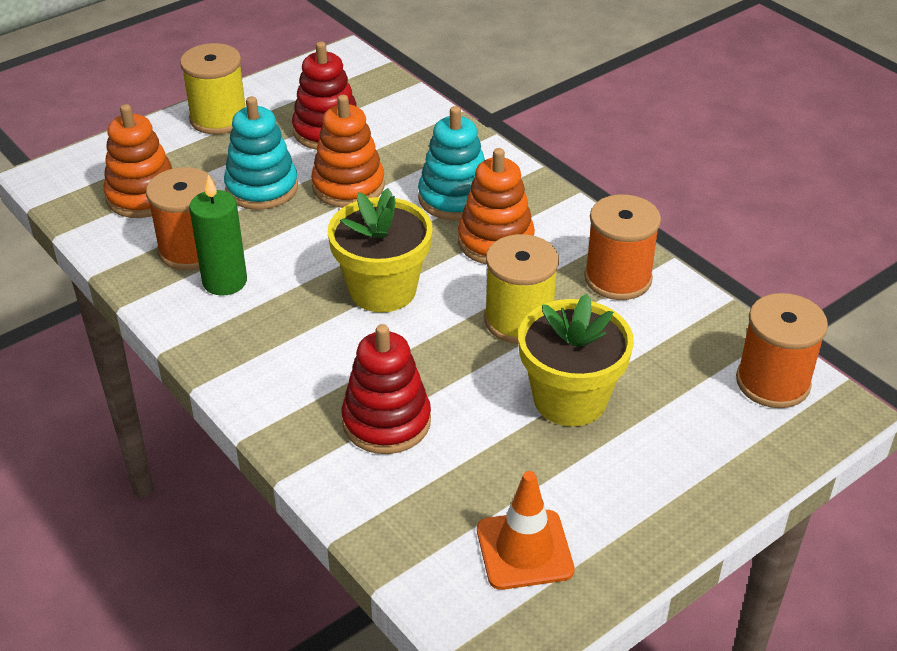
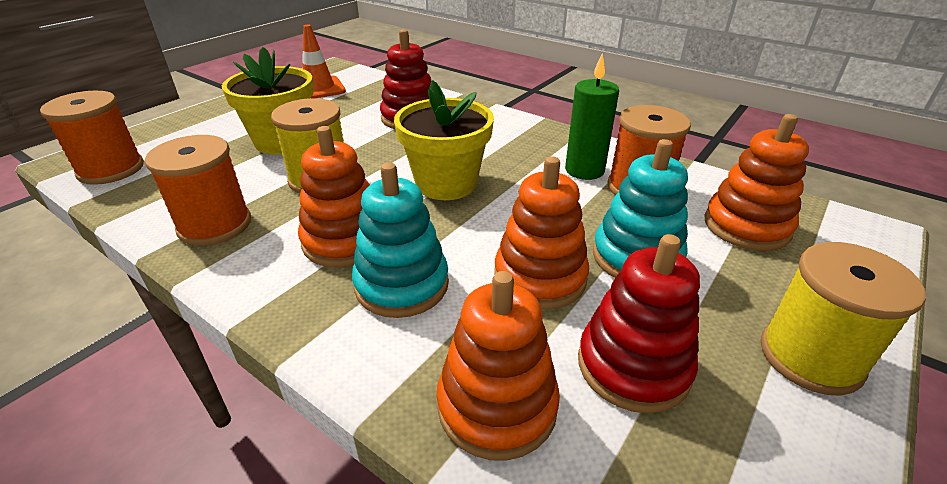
camera: 165 degrees right, 5 degrees down
none -> orange stacking toy [437,271,560,461]

